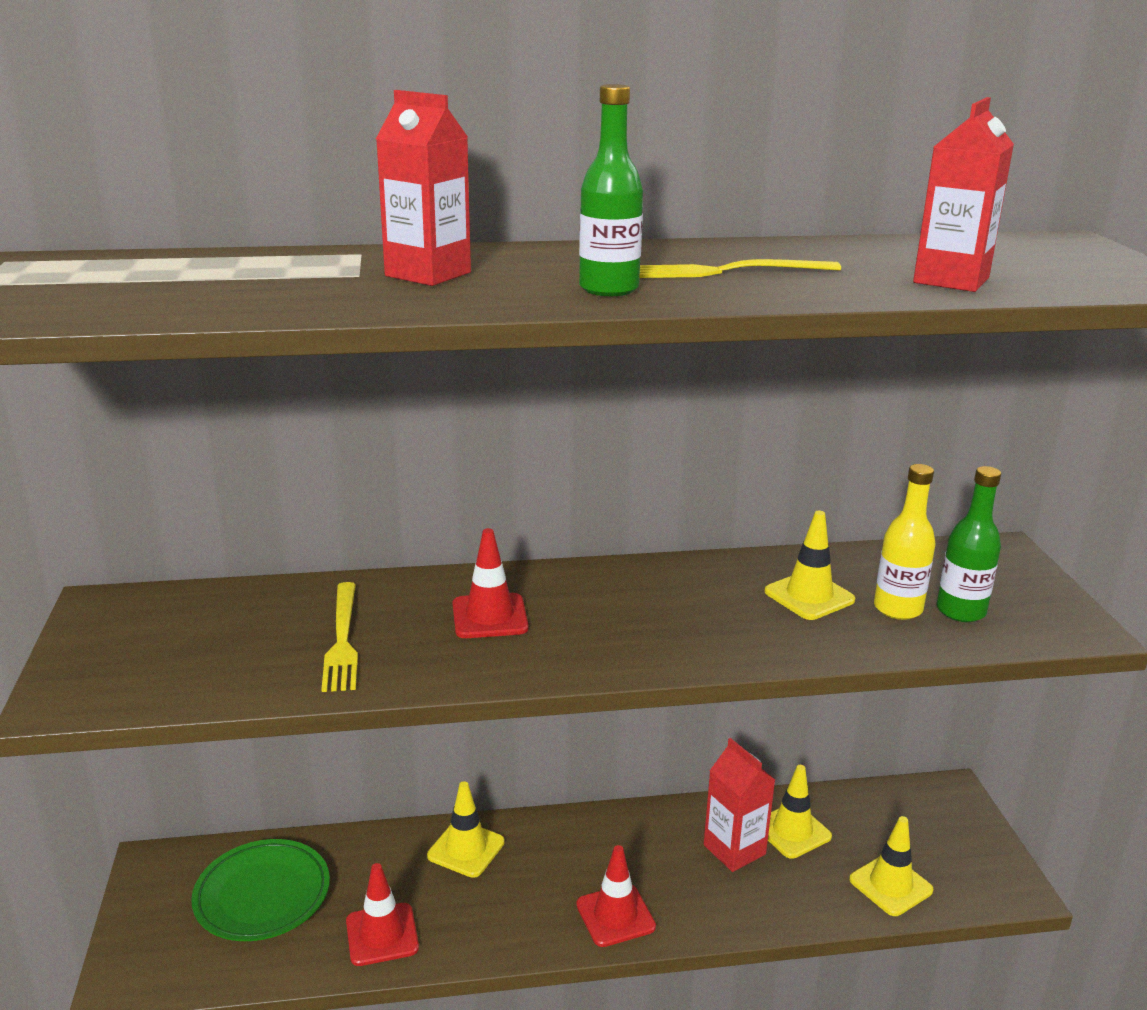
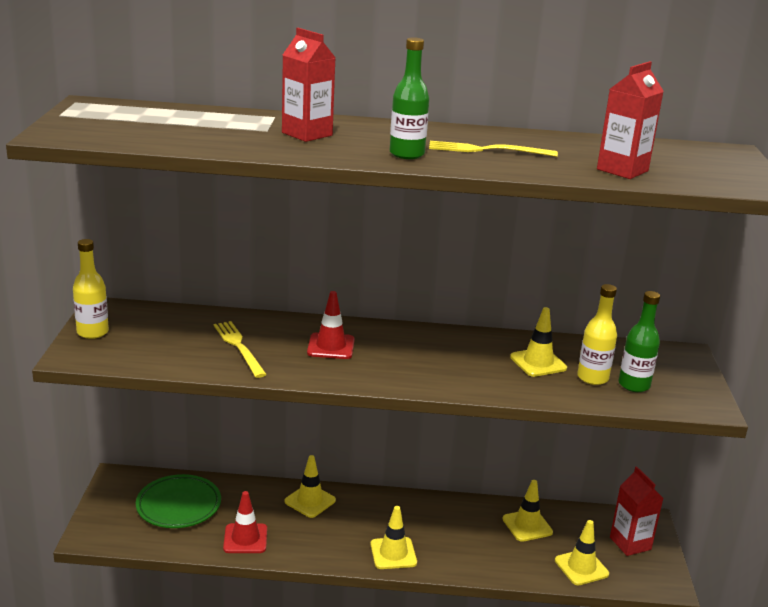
camera: 10 degrees right, 0 degrees up
yellow fork [321,582,358,692] -> yellow fork turned 150 degrees clockwise [214,321,267,378]
red traffic cone [576,845,656,947] -> yellow traffic cone [370,506,417,569]
red carton [704,738,775,872] -> red carton moved to [610,467,663,556]
none -> yellow bottle [73,239,109,339]

